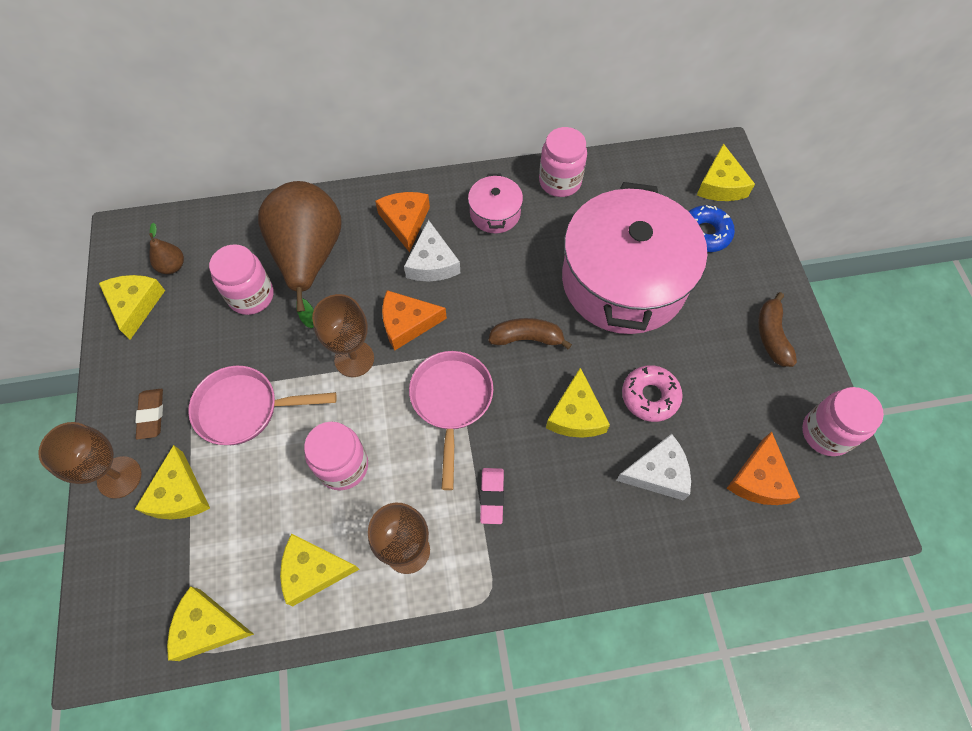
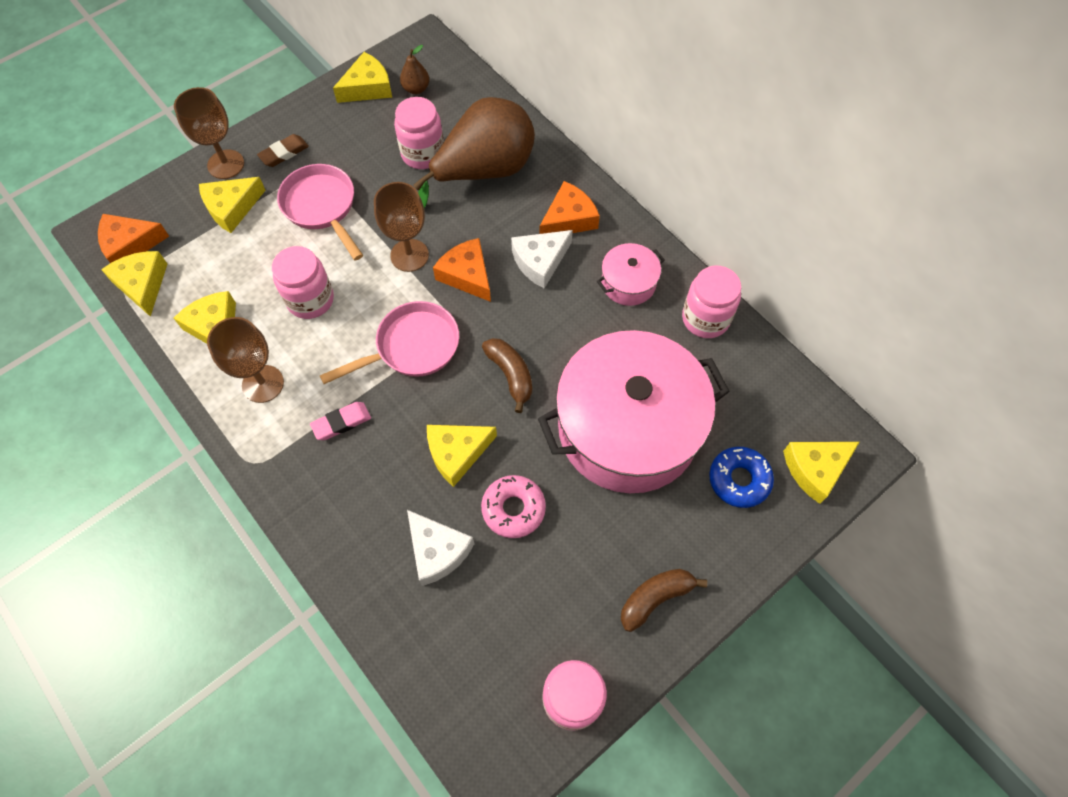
camera: 60 degrees right, 0 degrees up
orange cheese [726,431,800,505] -> orange cheese moved to [98,214,169,263]

